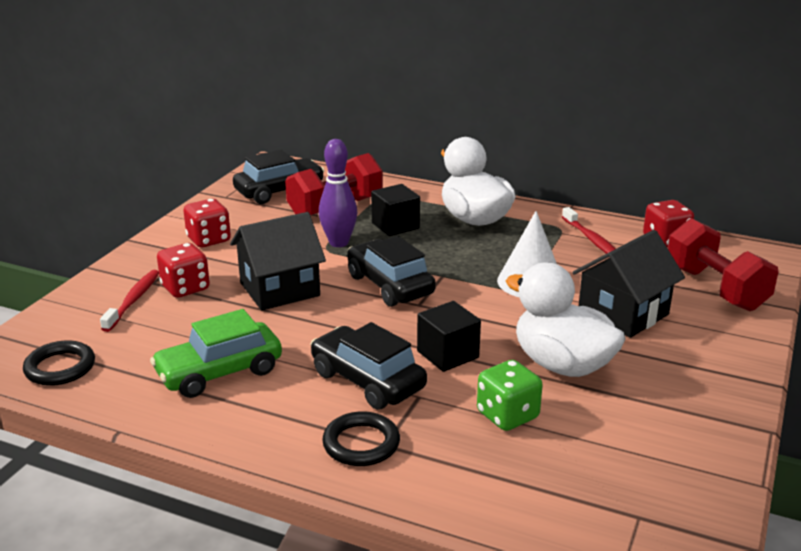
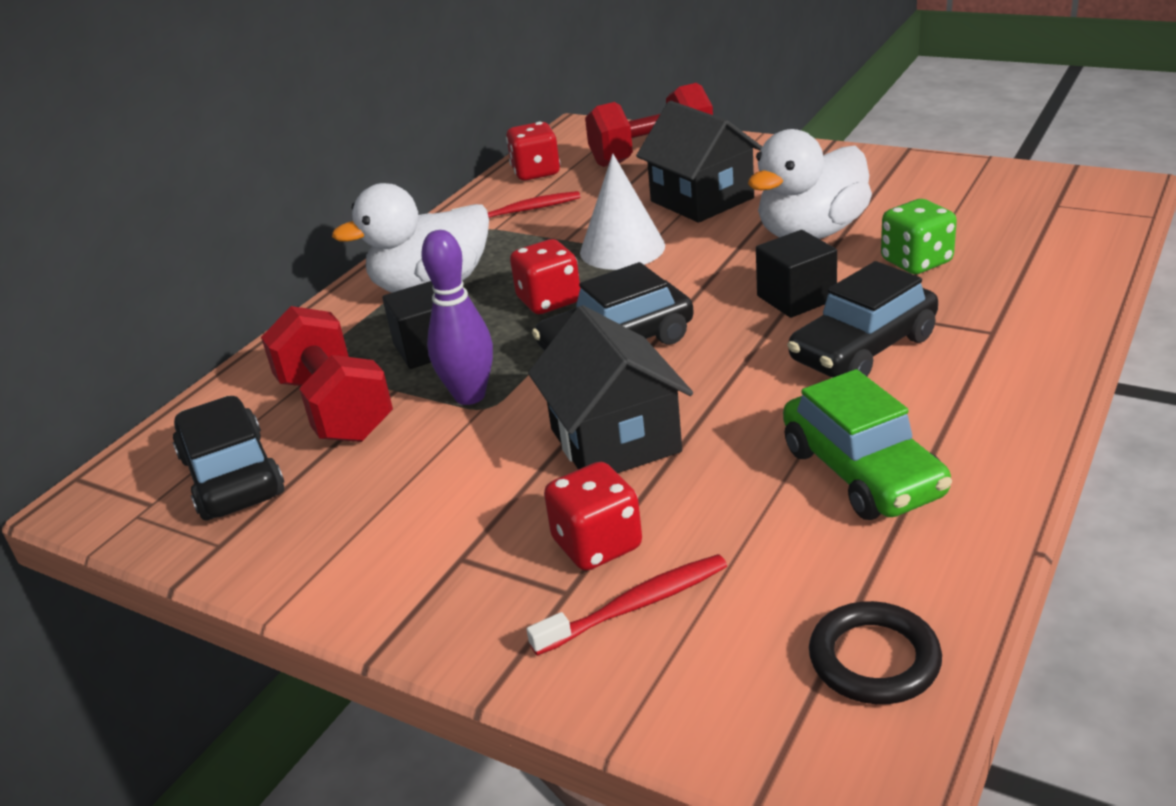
camera: 80 degrees left, 5 degrees up
red toothbrush [100,270,159,332] -> red toothbrush turned 135 degrees clockwise [526,554,727,656]
red dice [183,199,231,247] -> red dice moved to [510,239,580,314]
black ring [322,411,400,466] -> none

